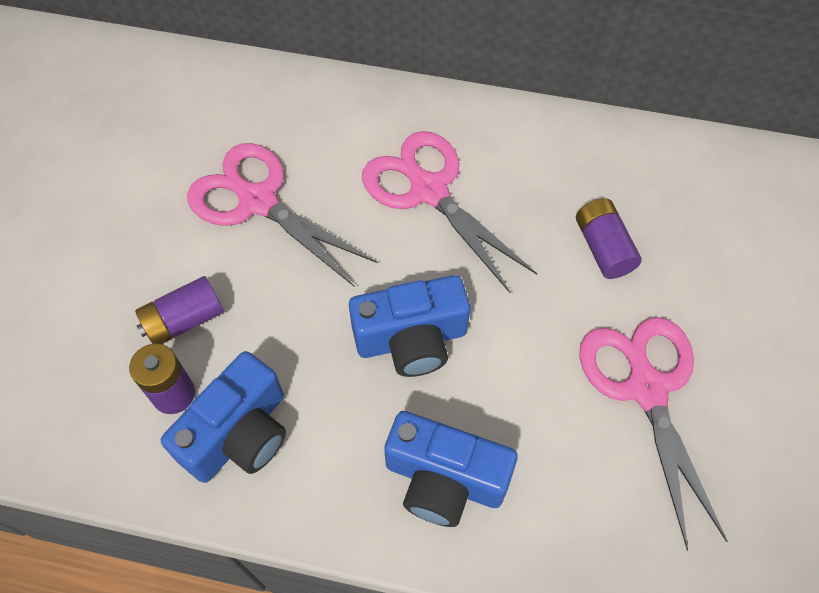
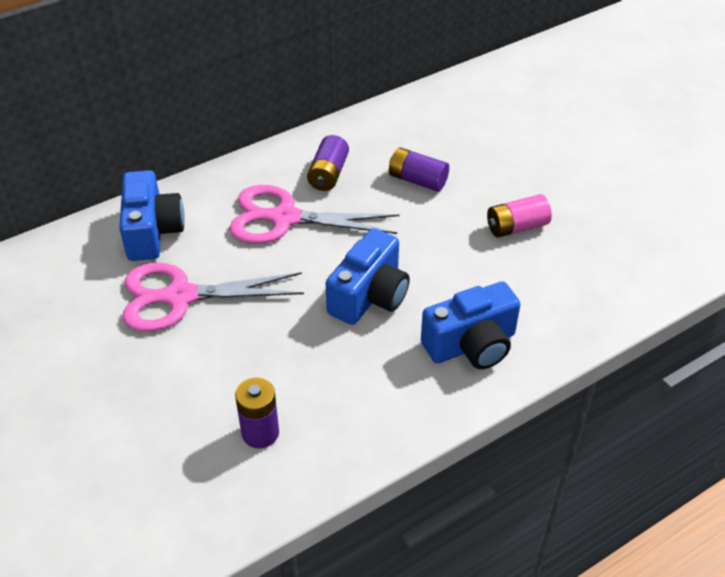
camera: 45 degrees left, 15 degrees down
purple battery [135,276,224,344] -> purple battery moved to [307,135,349,191]
blue camera [161,351,286,483] -> blue camera moved to [119,170,185,261]
pink scissors [579,317,728,551] -> pink battery [487,194,552,238]

